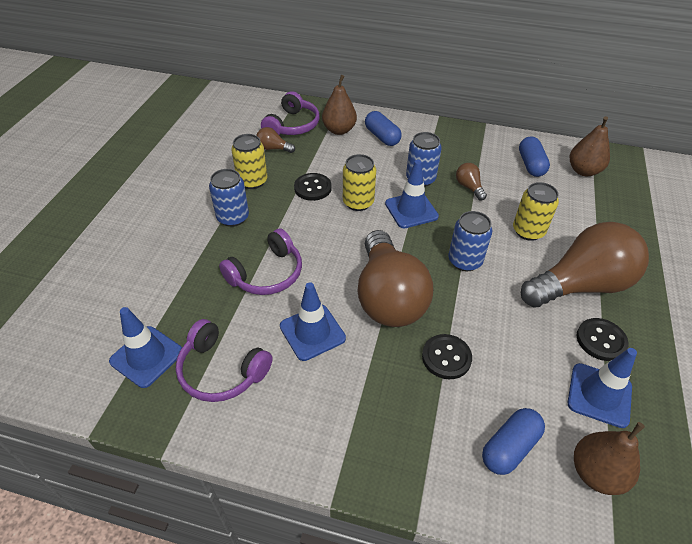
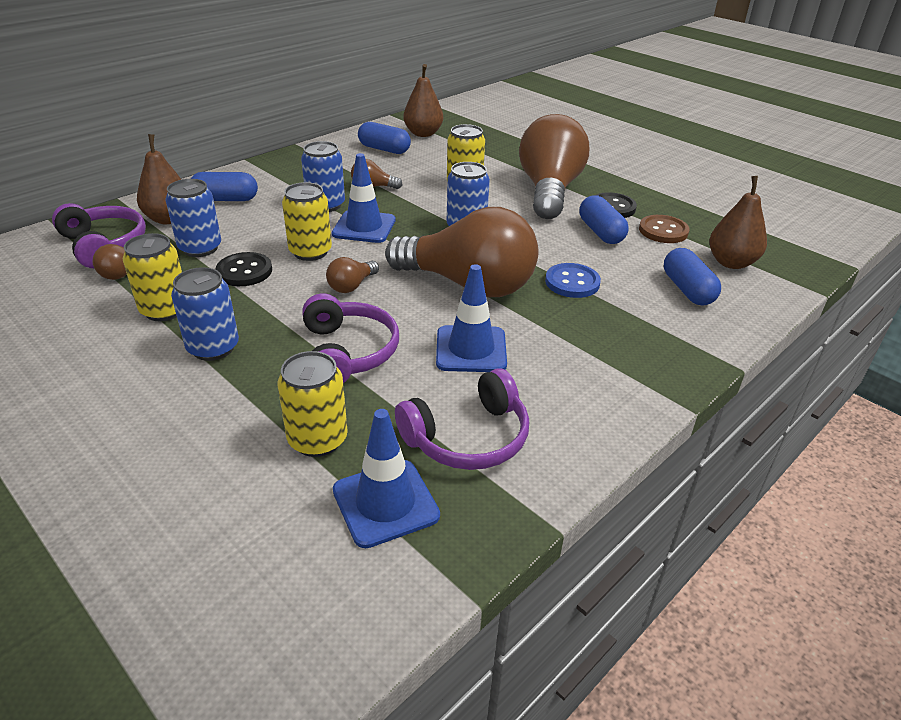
camera: 60 degrees left, 10 degrees down
black button [422,334,472,379] -> blue button [545,263,601,298]
blue traffic cone [568,348,637,428] -> brown button [639,215,690,243]
none -> blue can [165,179,221,257]
none -> yellow can [278,351,348,457]
none -> brown light bulb [326,257,379,293]
none -> blue capsule [579,195,628,244]

